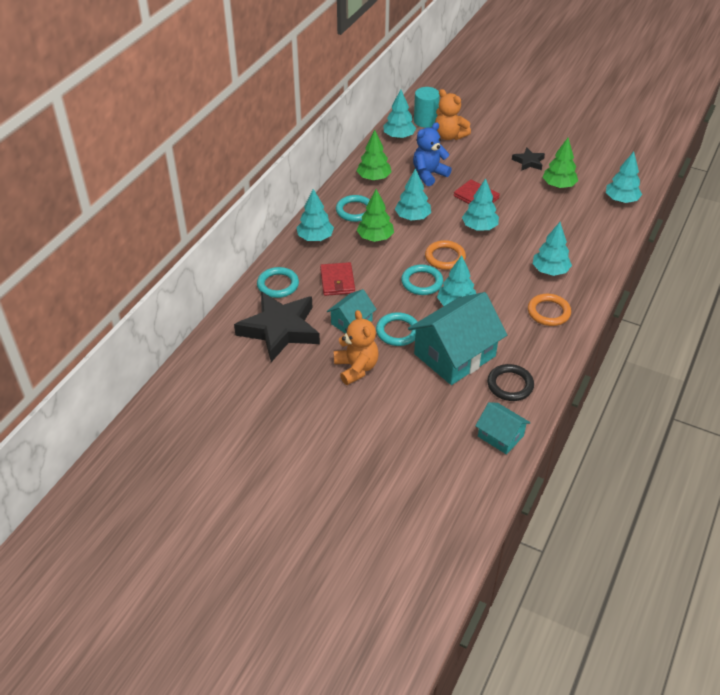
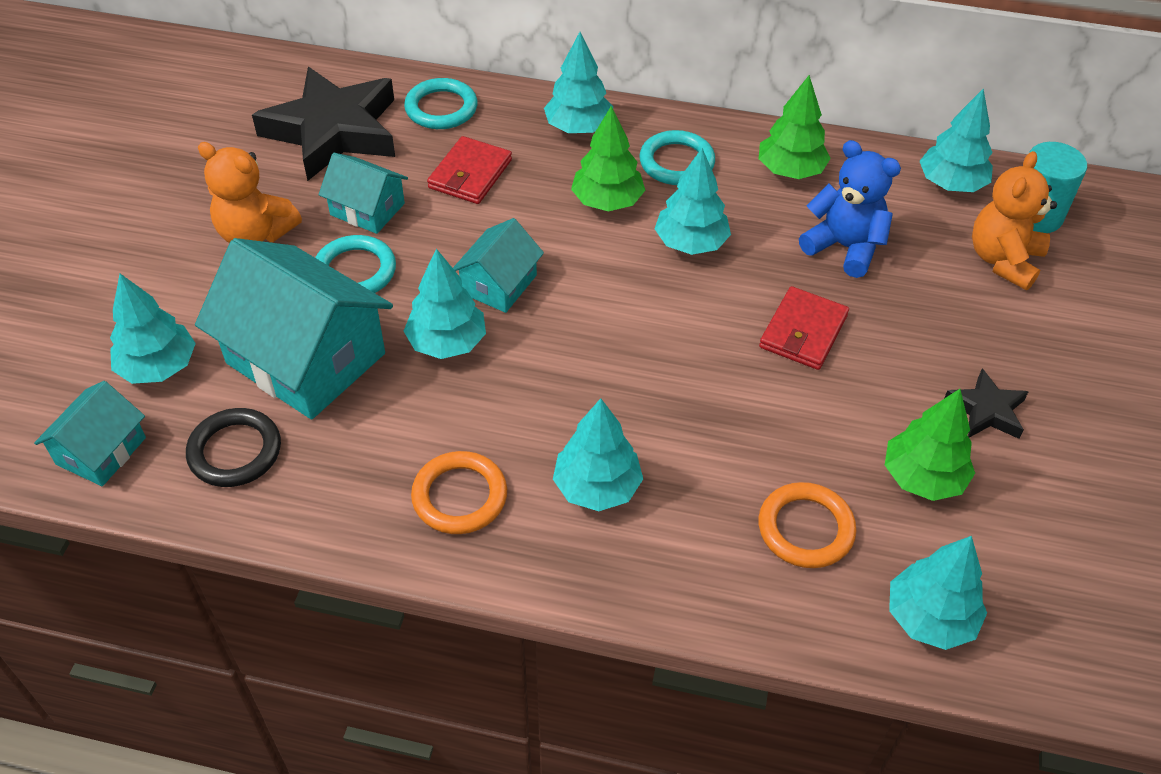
camera: 75 degrees right, 5 degrees up
red wallet [320,262,355,296] -> red wallet turned 45 degrees counterclockwise [427,136,512,204]
orange teddy bear [334,310,379,385] -> orange teddy bear turned 60 degrees clockwise [198,142,302,243]
turquoise ring [401,264,443,295] -> turquoise house [453,218,544,313]
orange ring [425,240,466,270] -> orange ring moved to [758,482,856,568]
turquoise tree [462,178,499,230] -> turquoise tree moved to [110,274,196,384]

